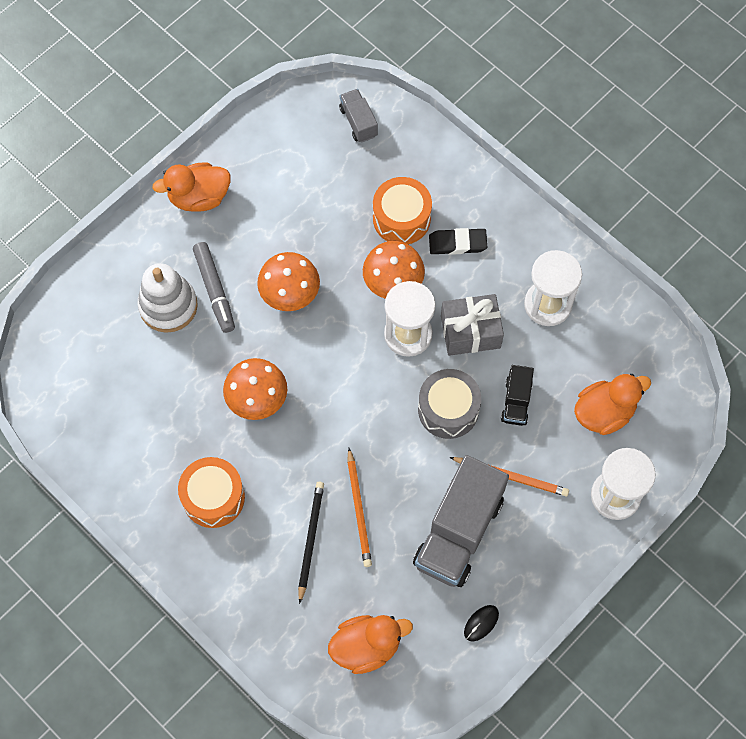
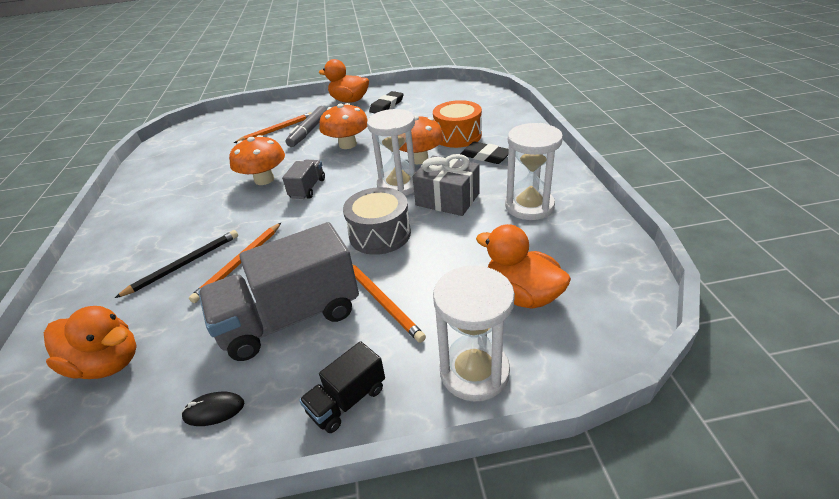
camera: 40 degrees right, 30 degrees down
white stacking toy [137,263,198,333] -> orange pencil [234,112,312,143]
orange drum [178,457,245,528] -> none
grey truck [339,89,378,143] -> grey truck moved to [282,160,325,199]
black truck [501,365,534,426] -> black truck moved to [299,341,385,433]
orange duck [574,374,651,435] -> orange duck turned 150 degrees counterclockwise [476,224,571,309]
none -> black eraser [369,91,404,113]

